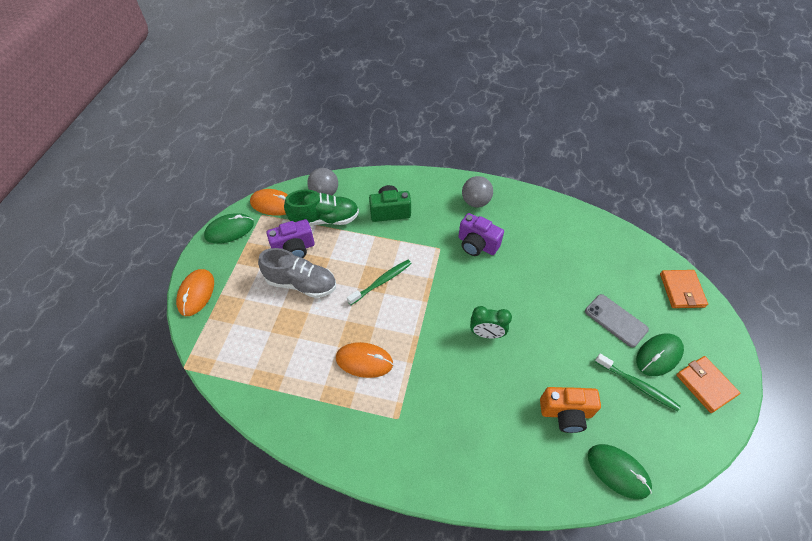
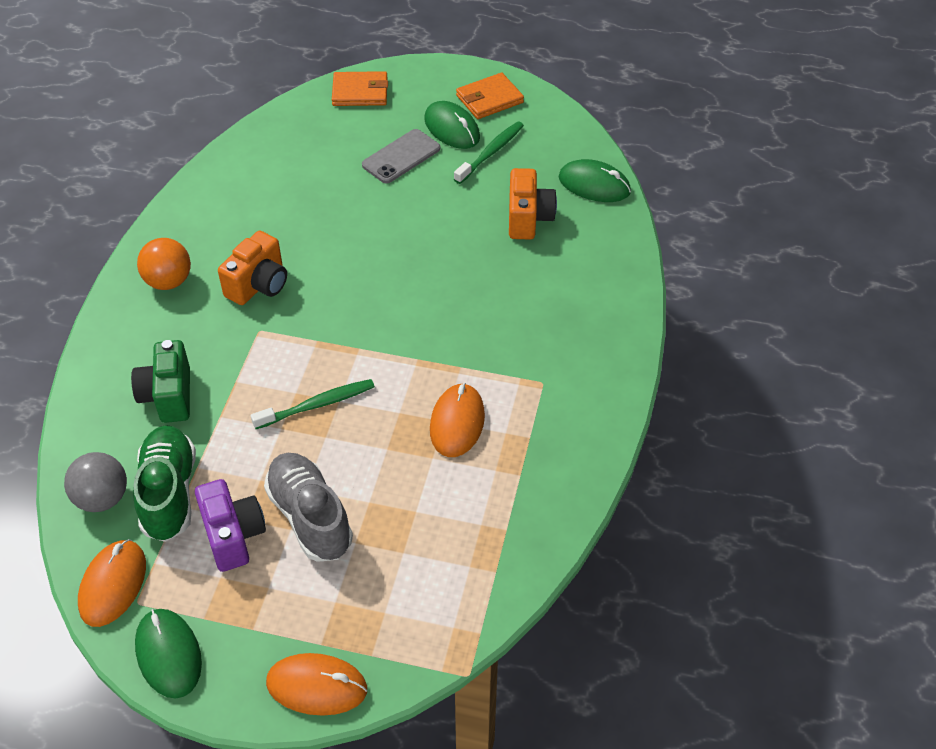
camera: 90 degrees left, 5 degrees down
grey shoe [258,248,336,298] -> grey shoe turned 45 degrees counterclockwise [264,453,353,562]
green toothbrush [347,260,412,305] -> green toothbrush turned 105 degrees clockwise [251,379,375,429]
purple camera [458,213,504,256] -> orange camera [218,231,287,305]
grey ball [462,176,493,207] -> orange ball [137,238,191,290]
green clock [470,306,512,339] -> none
green mouse [588,444,652,499] -> green mouse turned 75 degrees clockwise [559,159,631,202]

